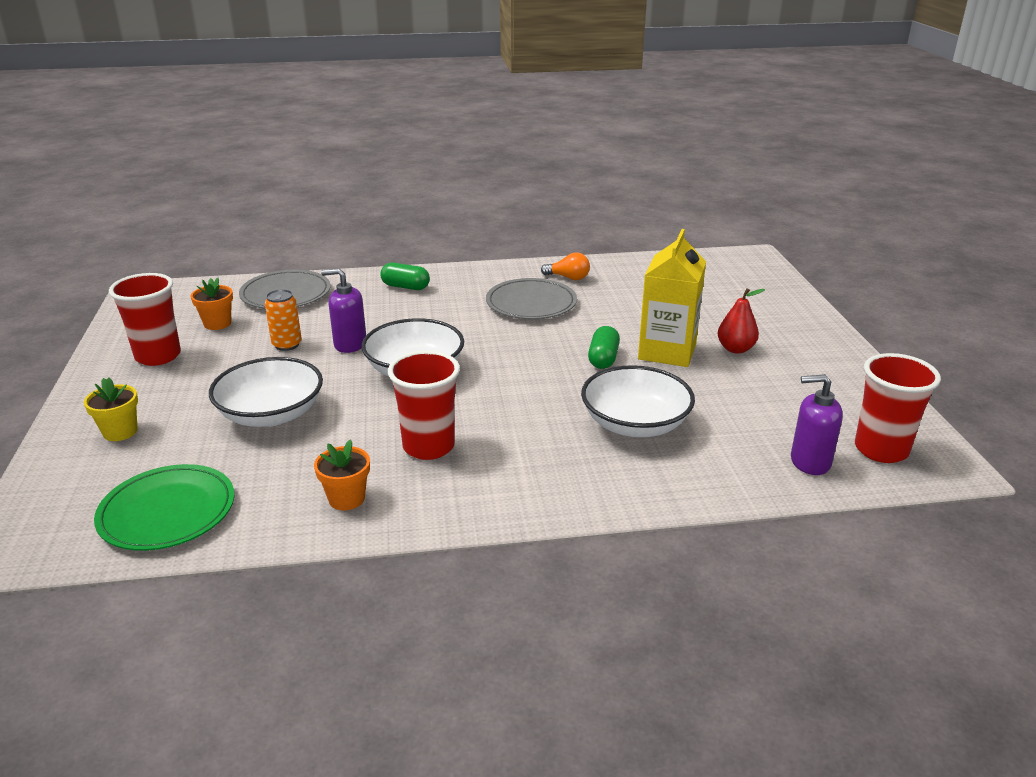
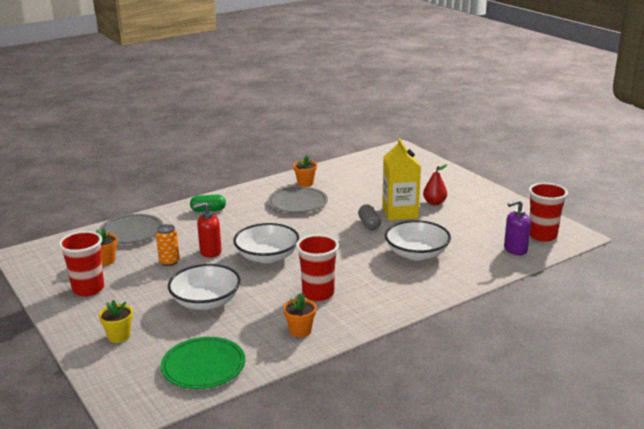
camera: 25 degrees left, 5 degrees down
purple soap dispenser [321,268,366,353] -> red soap dispenser [193,202,222,258]
orange light bulb [541,252,590,280] -> orange flower pot [293,156,317,187]
green capsule [588,326,620,369] -> grey capsule [358,204,381,230]

